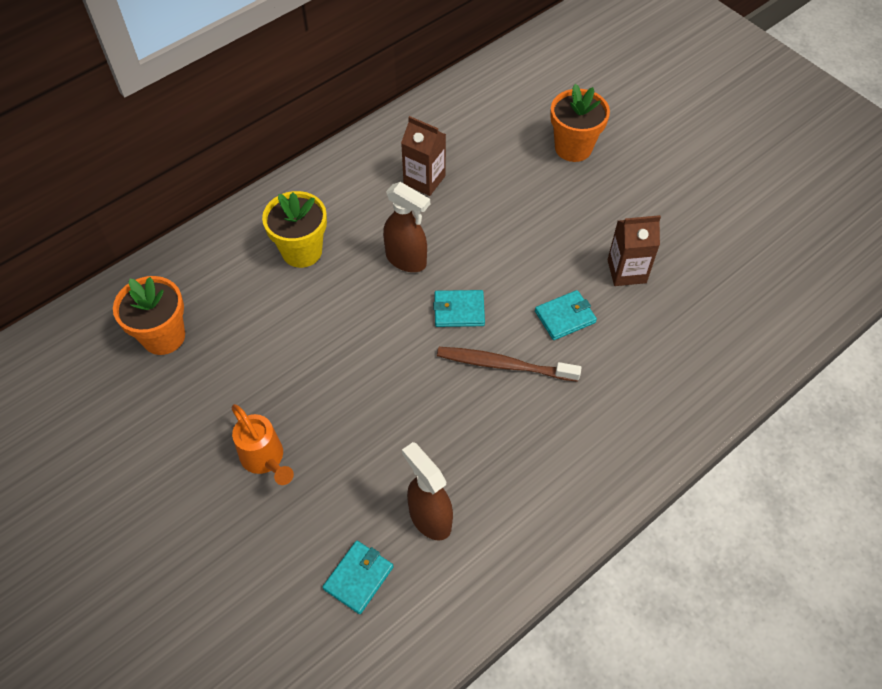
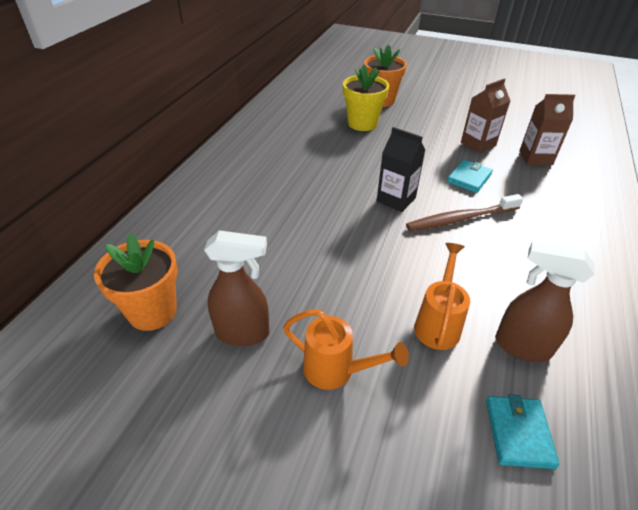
camera: 30 degrees left, 15 degrees down
yellow flower pot [262,191,327,268] -> yellow flower pot moved to [343,65,389,131]
brown spray bottle [383,182,430,272] -> brown spray bottle moved to [204,230,269,346]
brown carton [401,116,446,196] -> brown carton moved to [519,94,576,165]
turquoise wallet [433,290,485,327] -> black carton [377,127,425,212]
none -> orange watering can [414,243,470,350]

